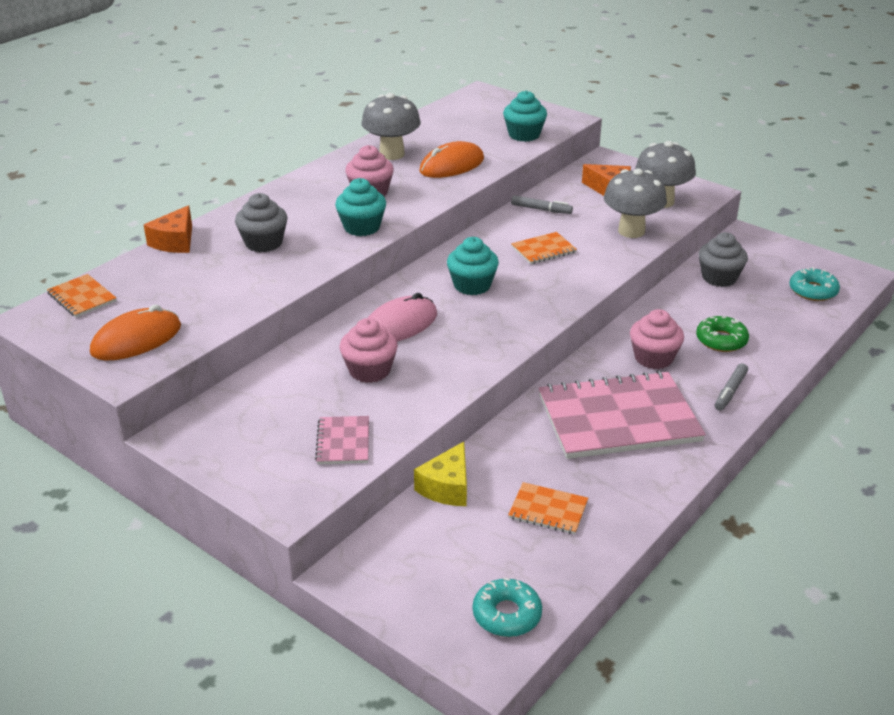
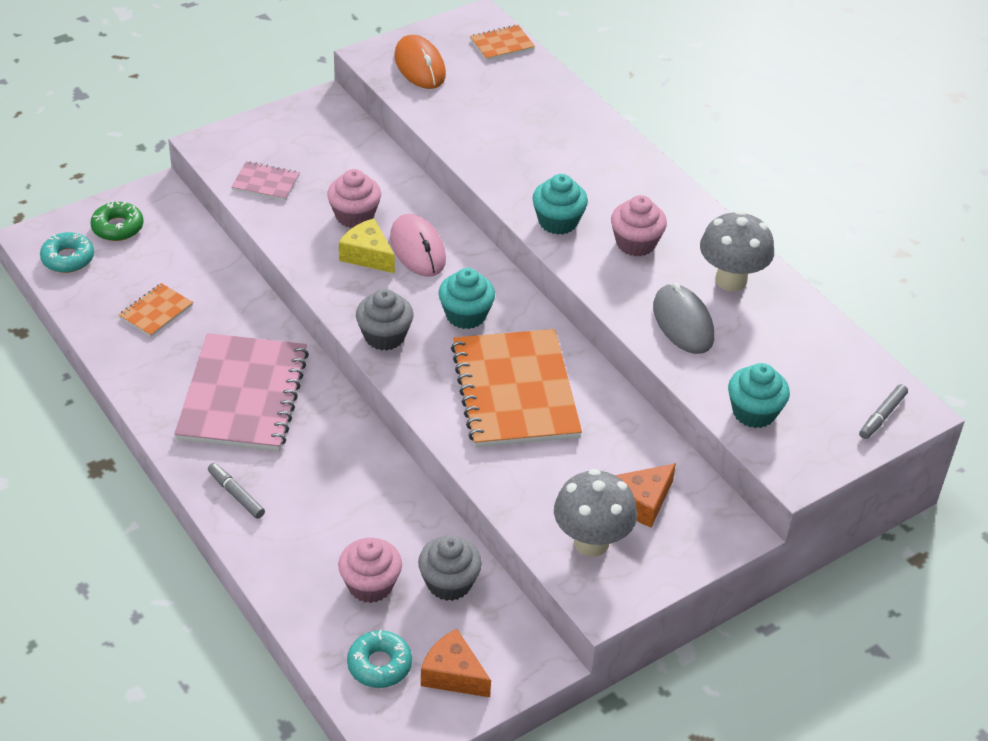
camera: 105 degrees right, 10 degrees up
orange cheese [144,205,192,253] -> orange cheese moved to [421,629,491,697]
grey cupcake [235,193,287,252] -> grey cupcake moved to [356,289,414,351]
yellow cheese [414,442,467,506] -> yellow cheese moved to [339,219,395,273]
orange mouse [420,141,484,178] -> grey mouse [653,283,714,354]
grey marker [511,195,573,214] -> grey marker moved to [859,384,908,439]
orange notebook [511,232,577,264] -> orange notebook [451,329,582,448], size x2.25
grey mushroom [604,168,667,238] -> none
pink cupcake [630,309,684,369] -> pink cupcake moved to [338,537,402,603]
green donut [696,316,749,352] -> green donut moved to [90,201,144,241]

